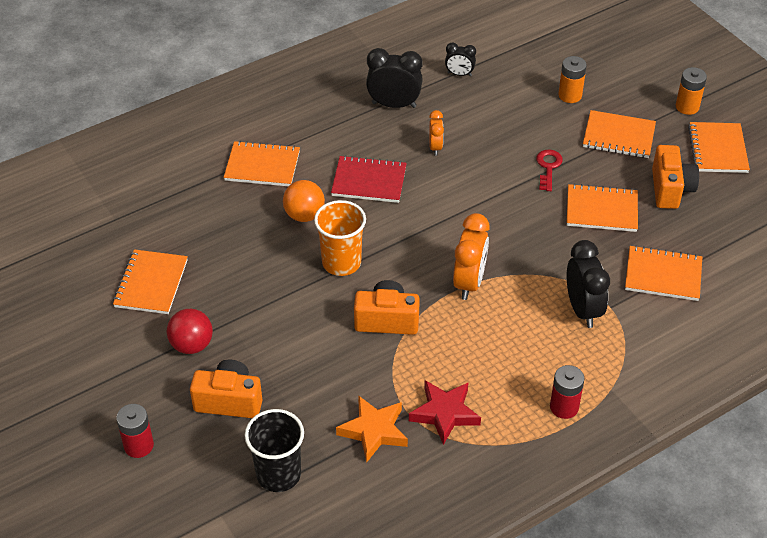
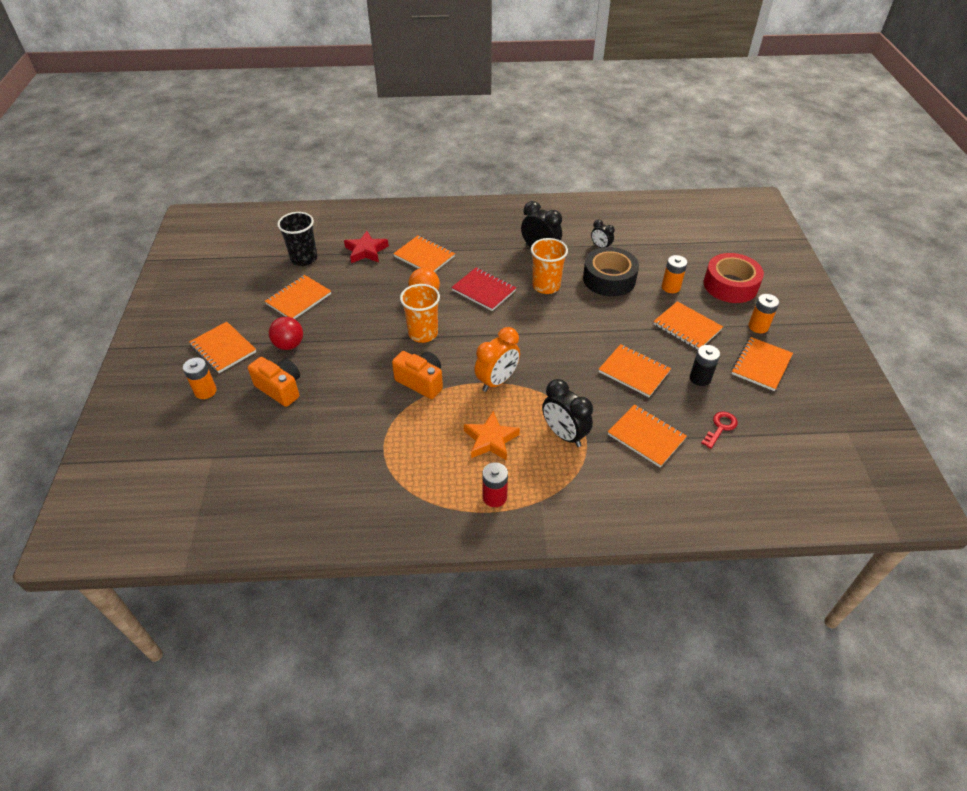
camera: 30 degrees right, 0 degrees up
red battery [116,404,154,458] -> orange battery [183,358,217,399]
black cup [245,409,304,492] -> black cup moved to [277,212,317,266]
orange star [336,395,408,463] -> orange star moved to [464,411,520,461]
red star [409,380,481,445] -> red star moved to [344,231,389,263]
orange clock [429,110,444,156] -> orange cup [531,238,568,294]
red key [536,150,563,191] -> red key moved to [701,412,738,449]
black clock [567,240,610,328] -> black clock turned 120 degrees clockwise [542,379,593,447]
orange camera [652,145,699,209] -> black battery [690,345,720,386]
none -> orange notebook [189,322,256,373]
none -> black tape [583,247,639,297]
none -> red tape [704,253,764,303]

